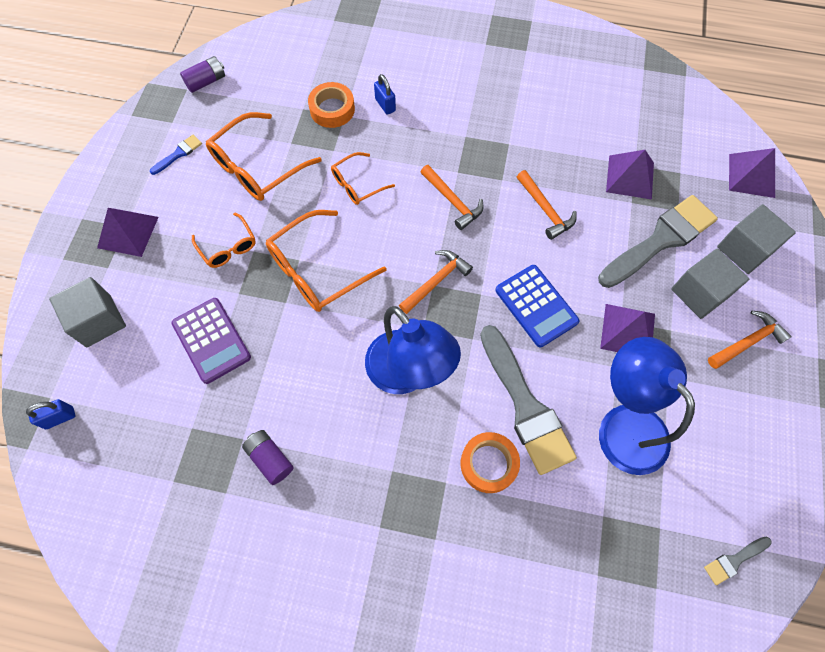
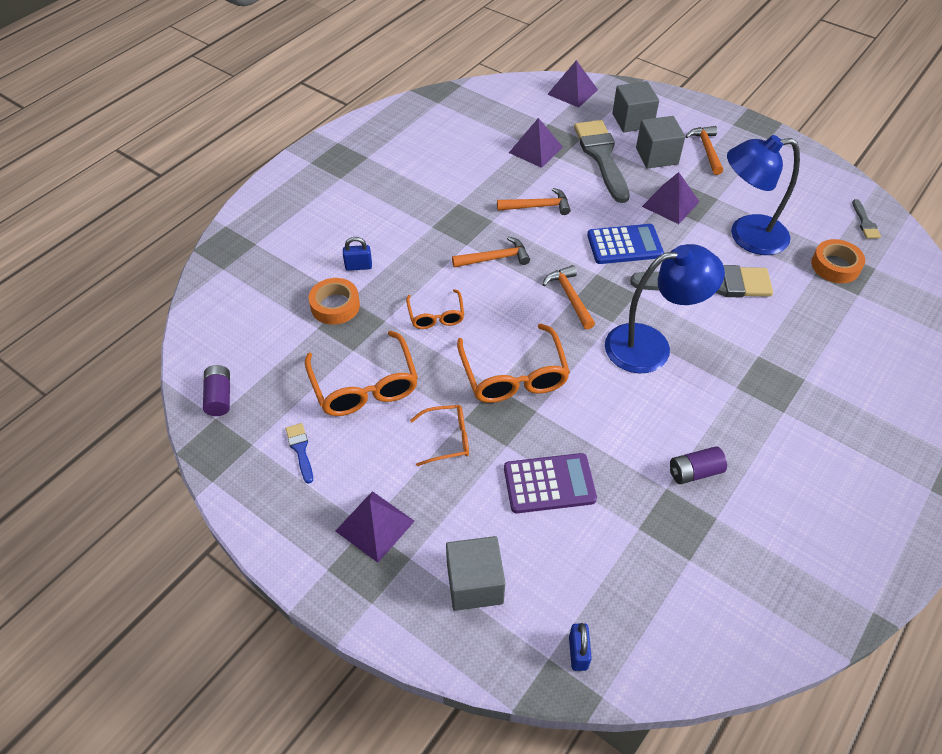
camera: 65 degrees left, 15 degrees down
orange tape [461,432,520,493] -> orange tape moved to [811,239,865,283]

